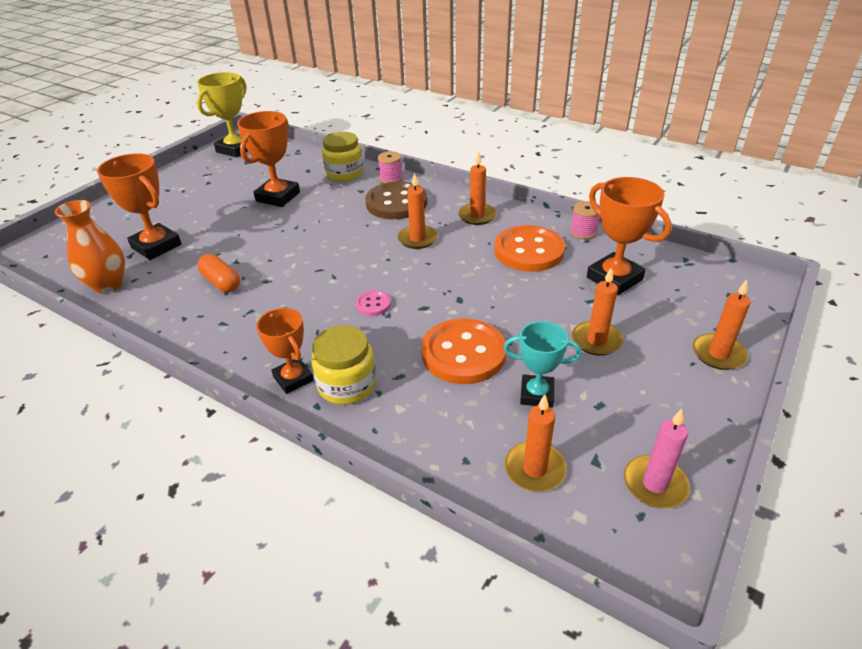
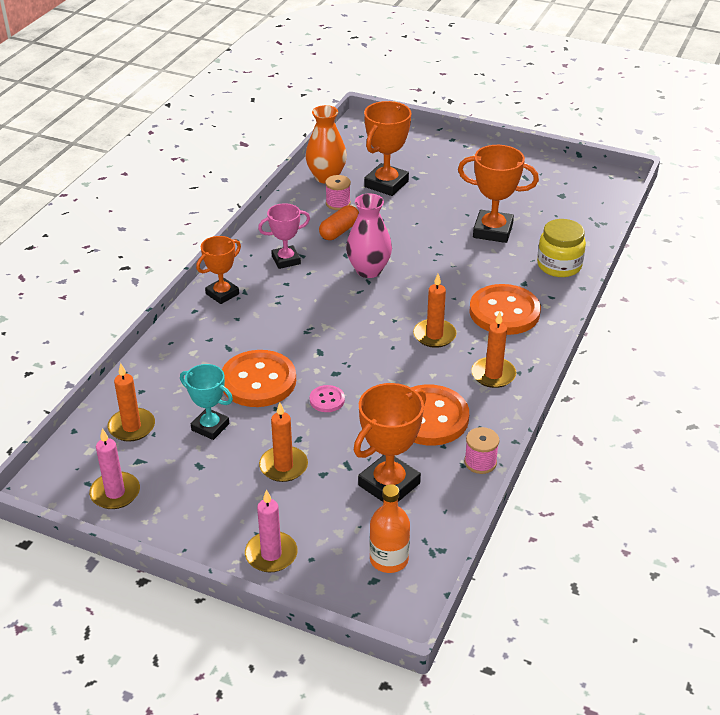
camera: 80 degrees right, 0 degrees up
yellow trophy [197,72,248,157] -> none
yellow jar [311,325,376,405] -> none
pink button [356,290,391,316] -> pink button moved to [310,385,345,412]
brown button [365,182,427,219] -> orange button [470,284,541,335]
pink spool [378,151,403,183] -> pink spool moved to [325,175,351,210]
turquoise trophy [504,321,582,408] -> turquoise trophy turned 60 degrees counterclockwise [180,364,233,440]
orange candle [693,280,751,370] -> pink candle [245,489,298,572]
none -> pink trophy [258,203,310,269]
none -> pink vase [346,193,392,278]
none -> orange bottle [369,484,410,573]

